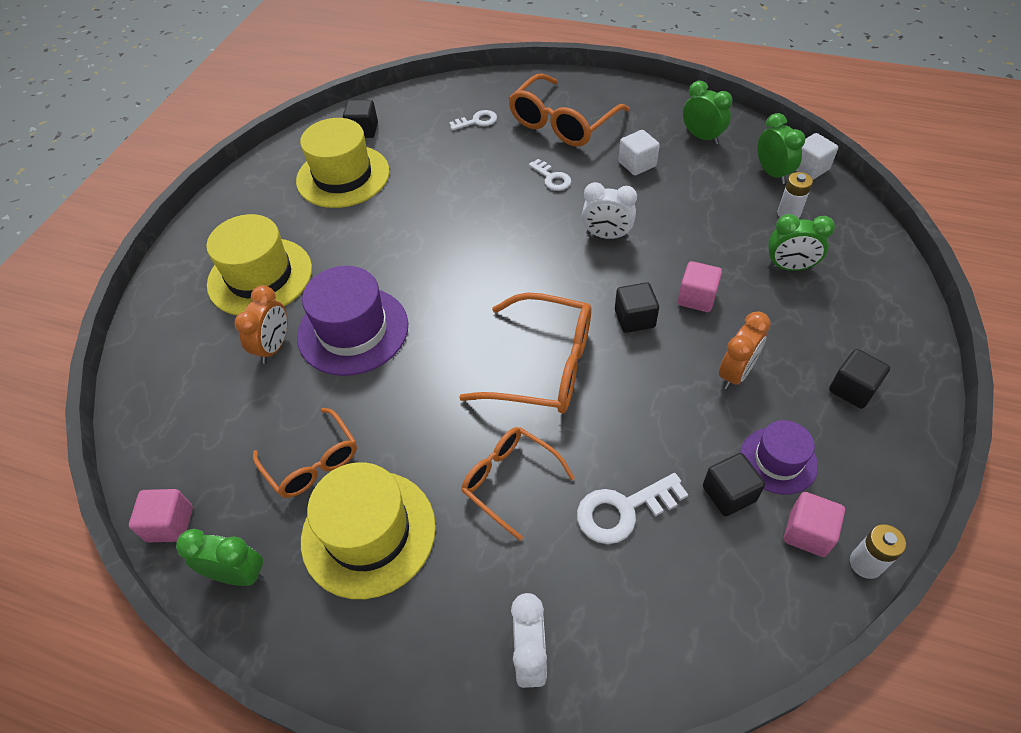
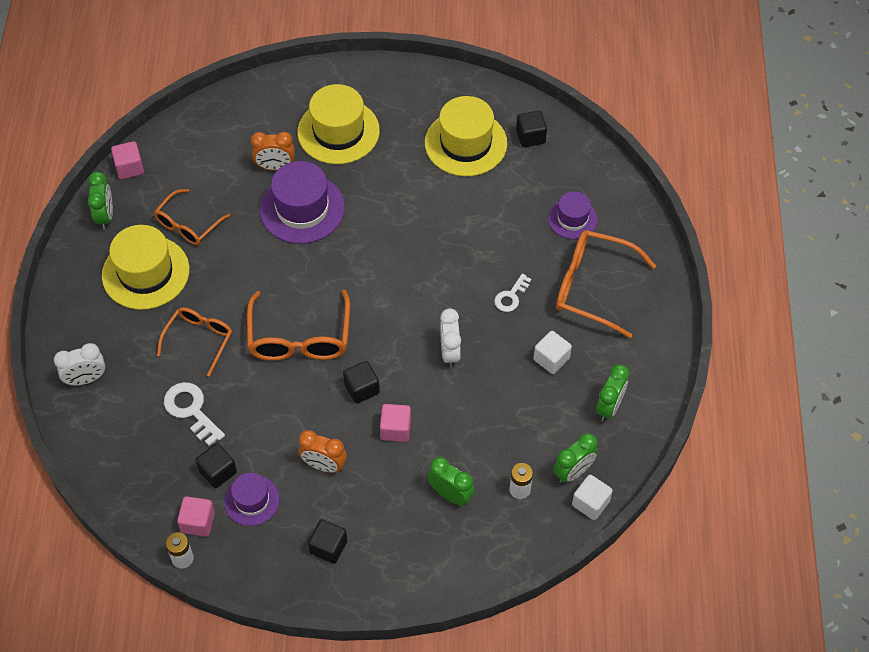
camera: 70 degrees right, 5 degrees up
white key [449,110,497,131] -> purple hat [548,191,598,239]
green clock [768,214,835,271] -> green clock turned 135 degrees clockwise [428,457,475,506]

